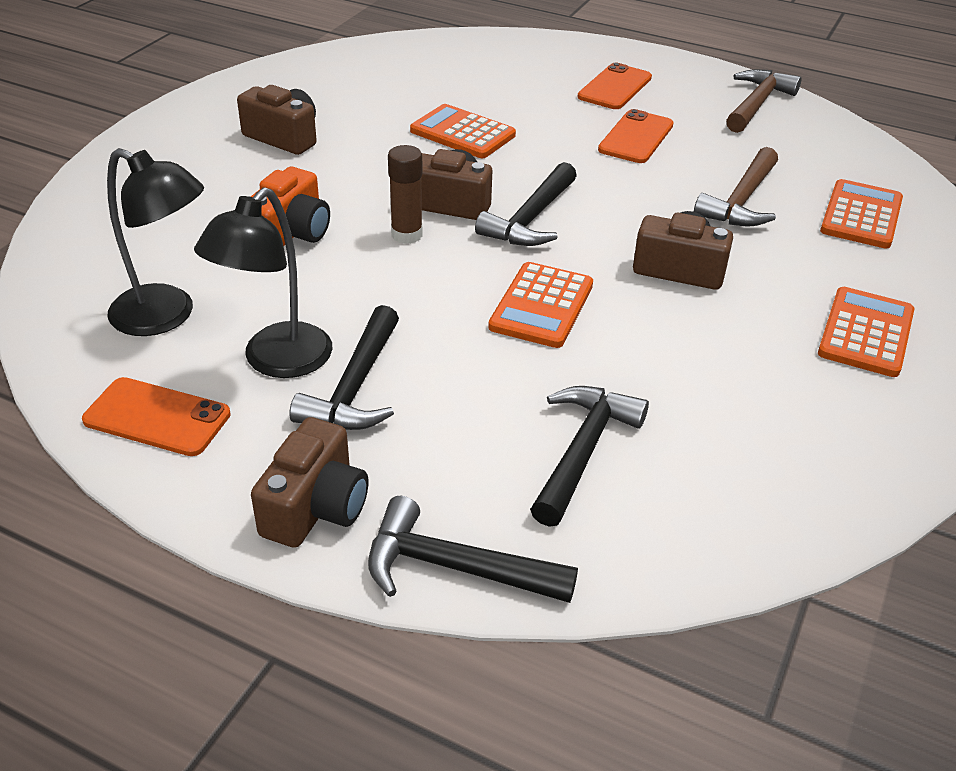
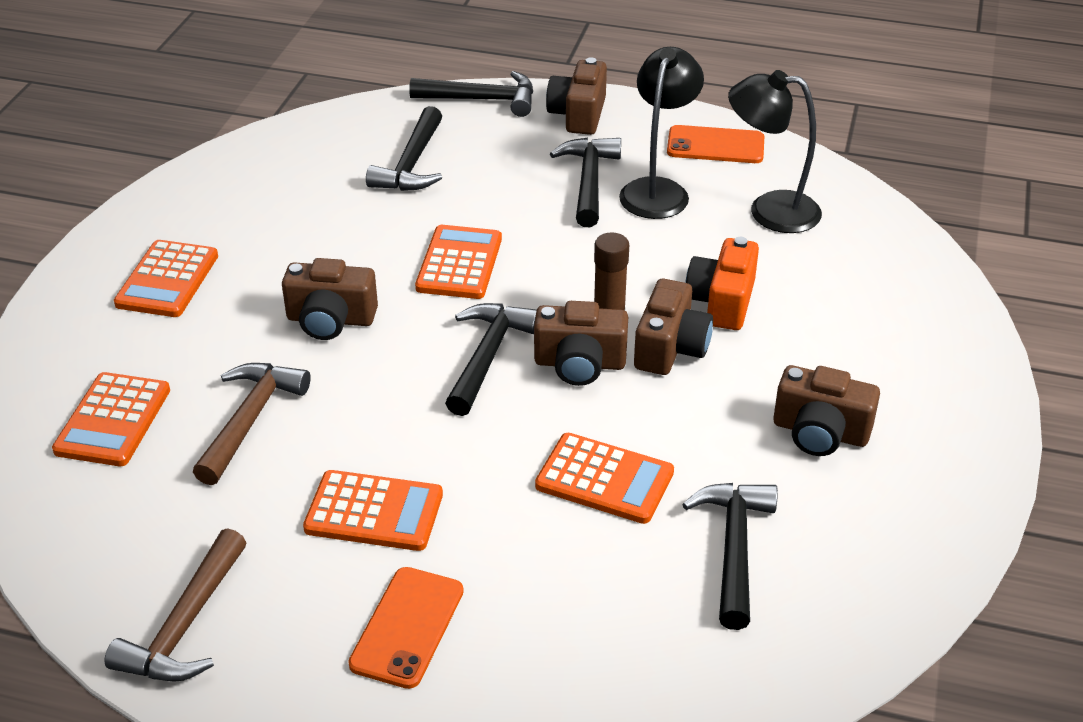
camera: 170 degrees right, 0 degrees up
orange phone [598,109,674,163] -> orange calculator [303,470,443,551]
none -> brown camera [634,279,713,375]
none -> black hammer [682,483,778,630]

